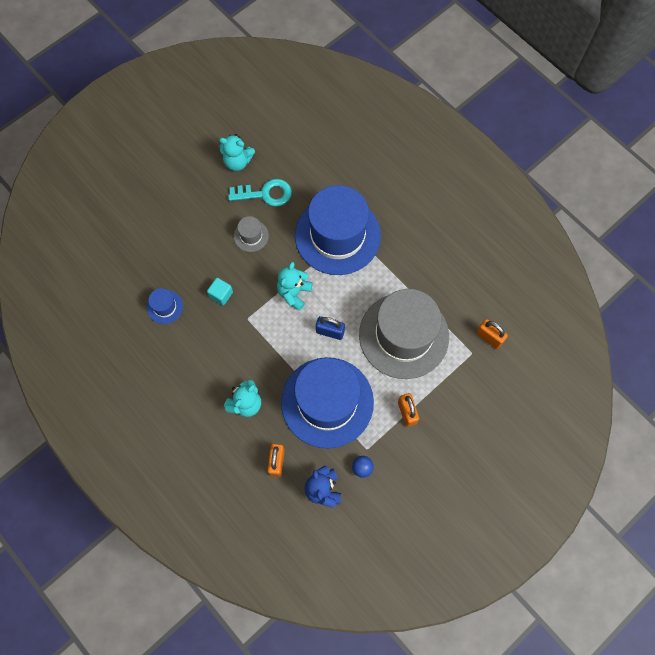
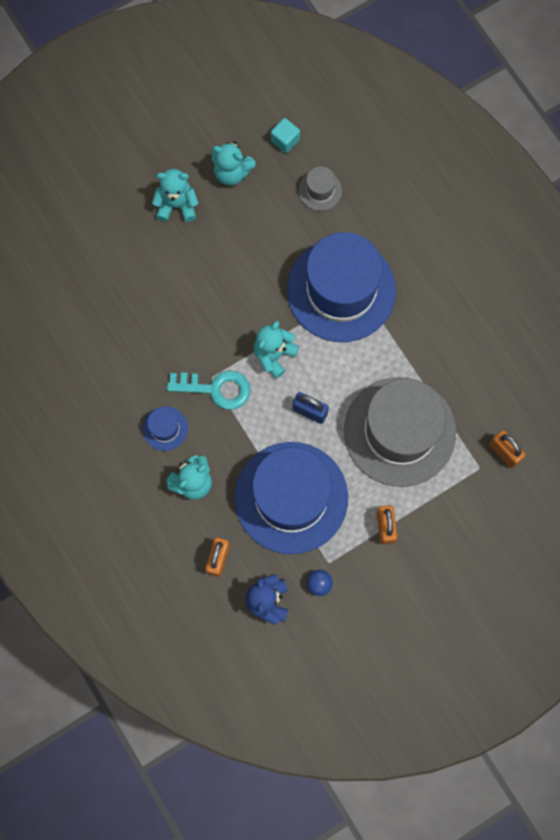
camera: 10 degrees right, 5 degrees up
blue hat [147,288,183,324] -> blue hat moved to [143,406,188,451]
turquoise cube [207,278,233,305] -> turquoise cube moved to [271,118,300,153]
turquoise key [228,179,292,207] -> turquoise key moved to [167,371,250,410]
grey hat [234,216,269,252] -> grey hat moved to [299,167,342,211]
none -> turquoise teddy bear [152,169,199,222]

